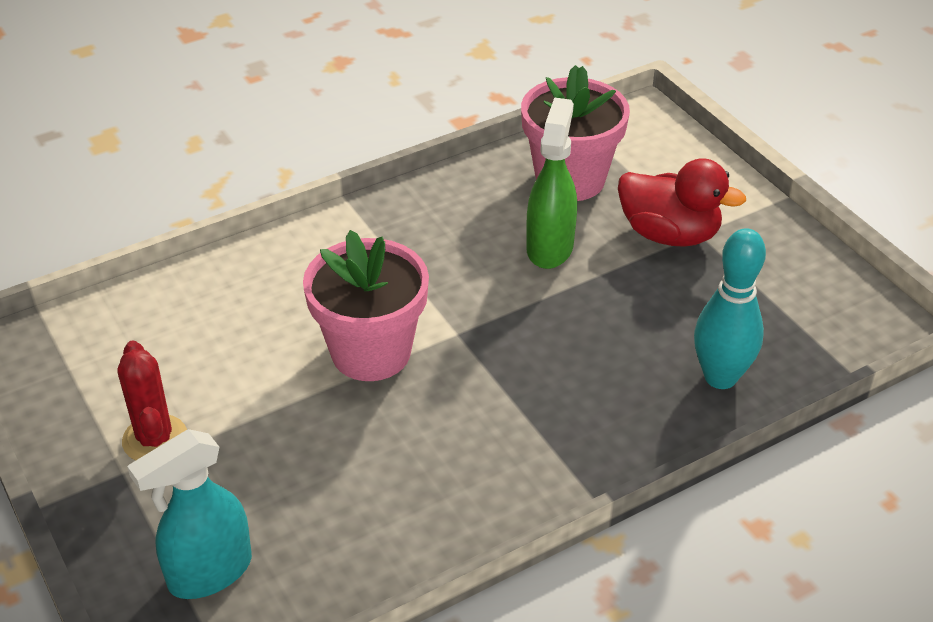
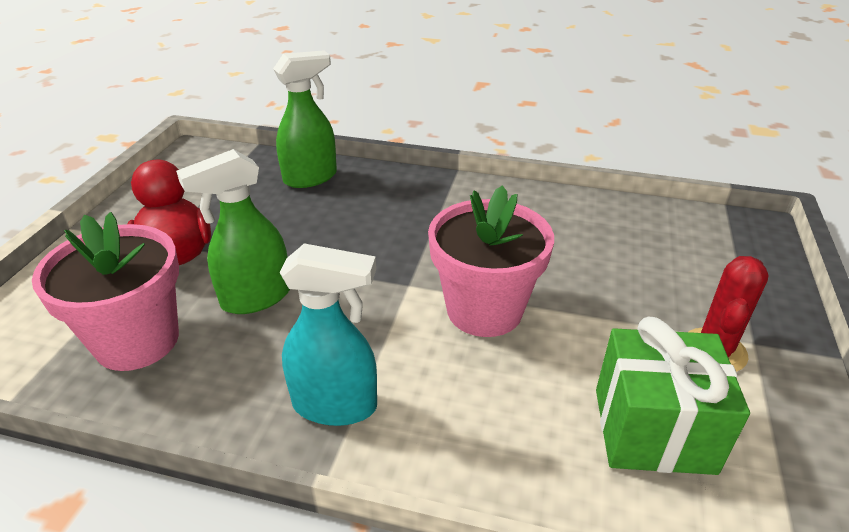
camera: 135 degrees left, 5 degrees down
turquoise spray bottle [127,429,252,599] -> turquoise spray bottle moved to [279,243,377,426]
turquoise bowling pin [694,228,766,389] -> green spray bottle [273,50,337,188]
none -> green gift [596,317,750,475]

